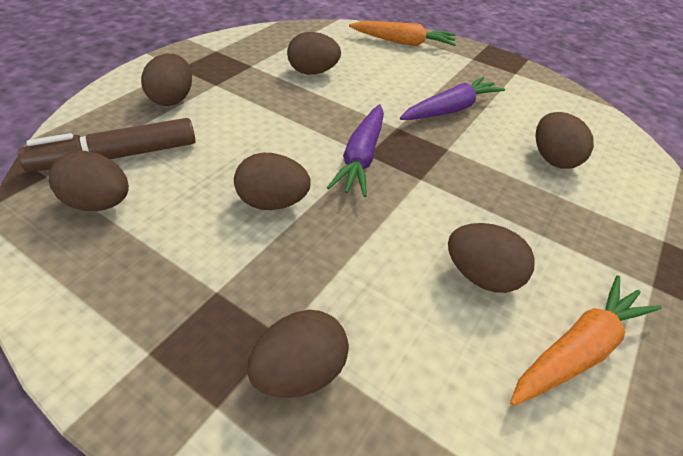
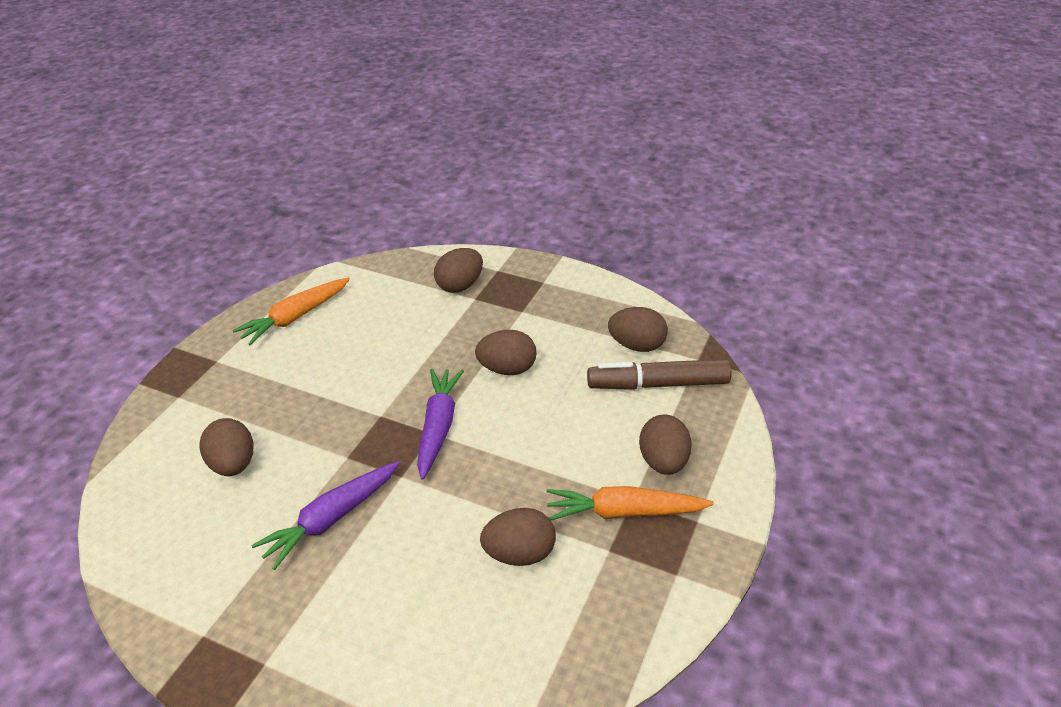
camera: 175 degrees right, 5 degrees down
brown marker [18,118,196,172] -> brown marker turned 150 degrees counterclockwise [587,359,732,390]
orange carrot [349,21,456,46] -> orange carrot moved to [546,486,714,520]
brown egg [448,223,535,293] -> none

